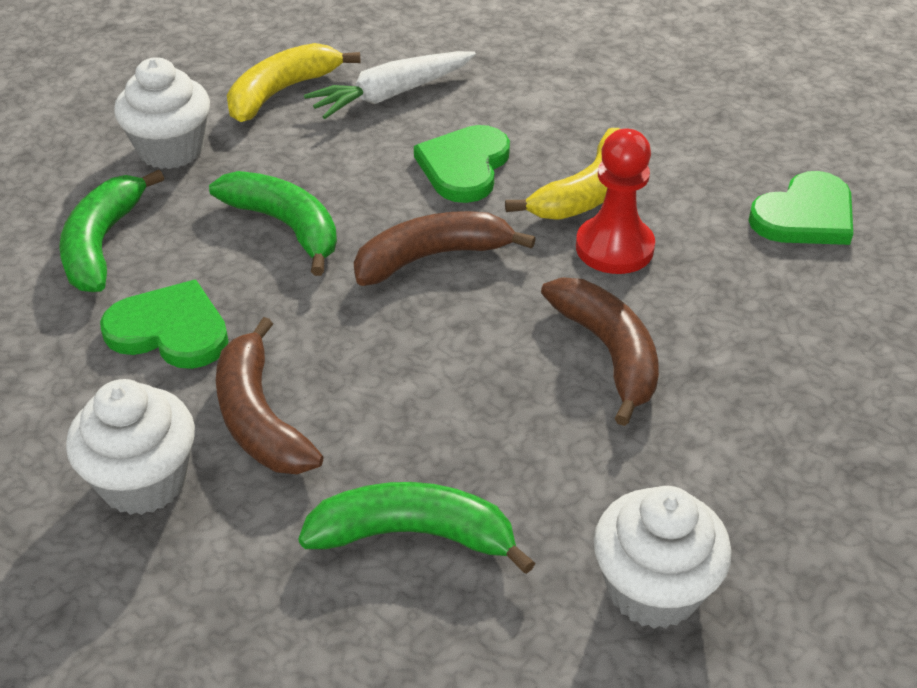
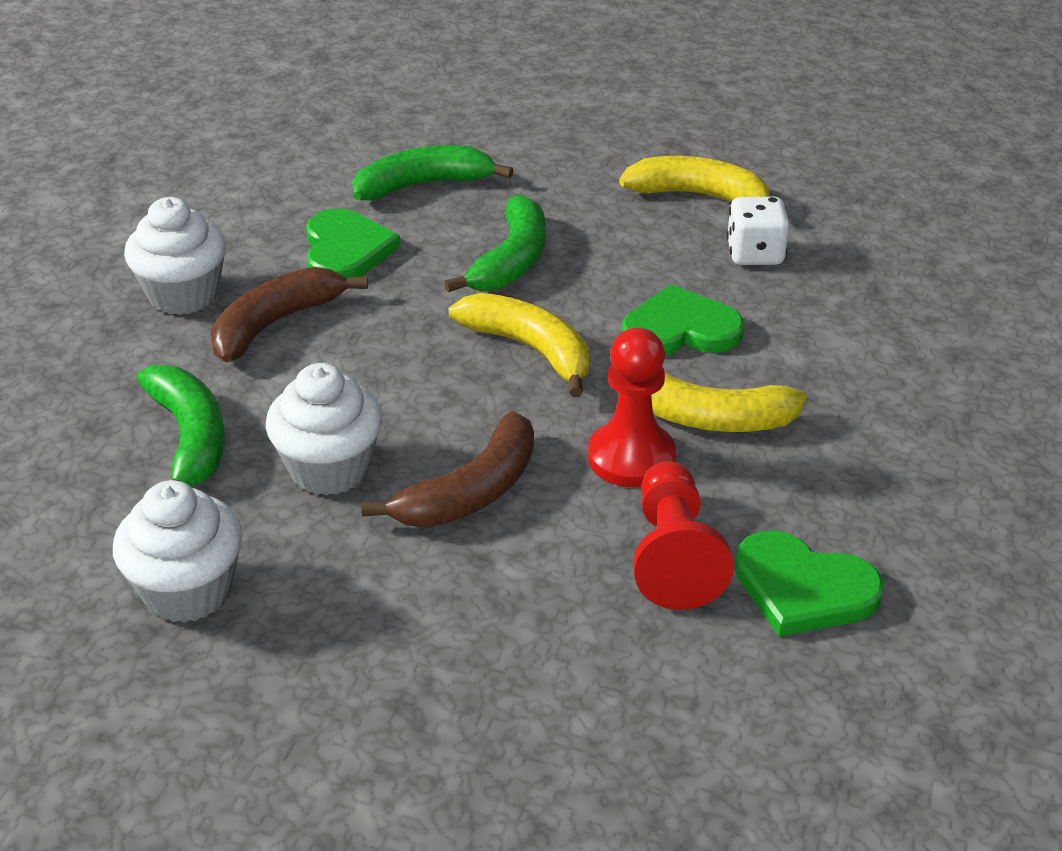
camera: 65 degrees right, 5 degrees down
white cupcake [114,57,210,169] -> white cupcake moved to [266,363,383,496]
white carrot [304,51,476,119] -> white dice [727,197,789,265]
brown banana [354,211,536,286] -> yellow banana [449,293,589,397]
none -> red pawn [633,461,734,610]

